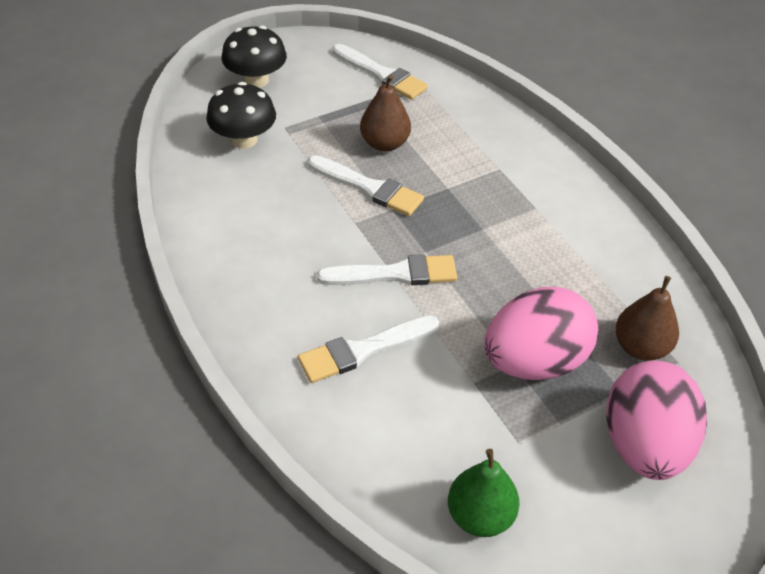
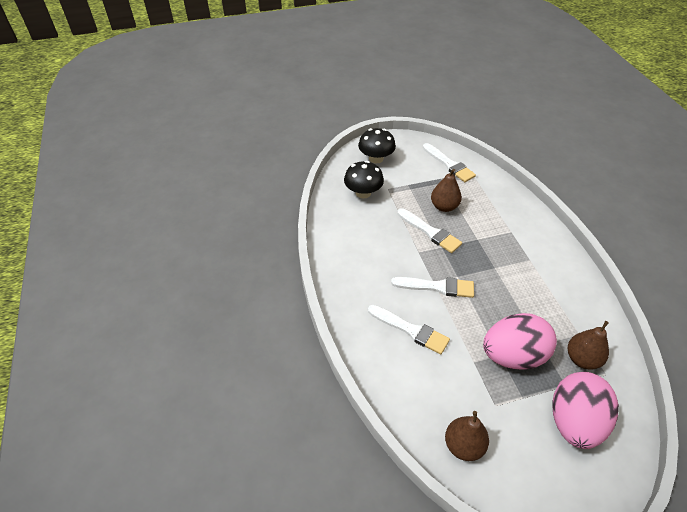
camera: 15 degrees right, 0 degrees up
white brush [298,315,439,383] -> white brush turned 135 degrees counterclockwise [368,305,450,354]
green pear [448,449,520,537] -> brown pear [445,411,489,461]

